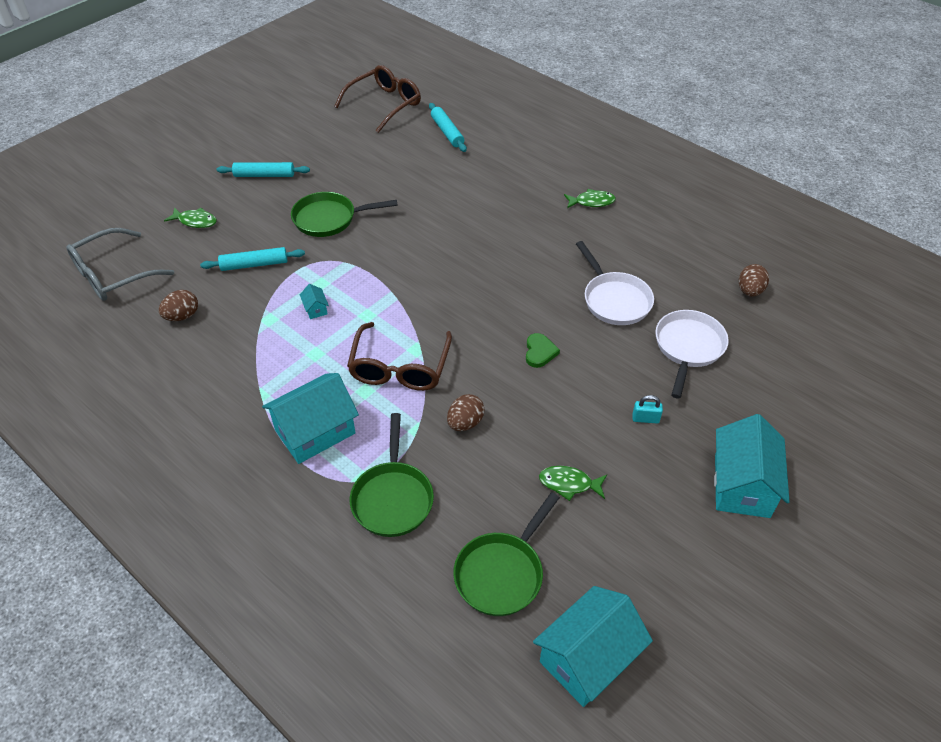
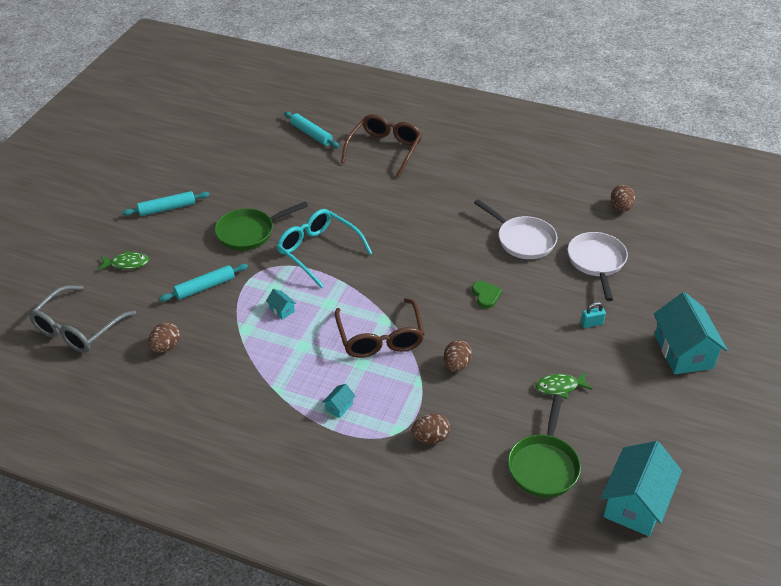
camera: 20 degrees left, 5 degrees down
turquoise house [262,373,359,464] -> turquoise house [322,384,355,418], size x0.41
brown glasses [334,65,421,133] -> brown glasses moved to [341,114,422,178]
green pan [350,413,434,537] -> brown egg [411,413,451,444]
green fish [564,189,616,208] -> none
none -> turquoise glasses [276,209,372,288]

